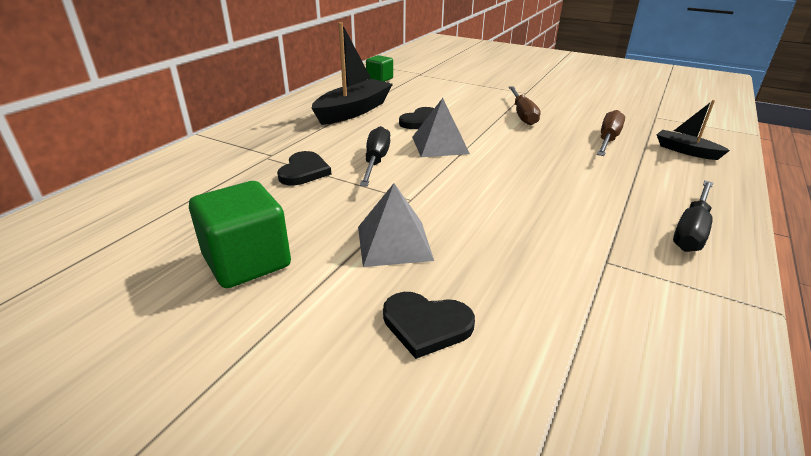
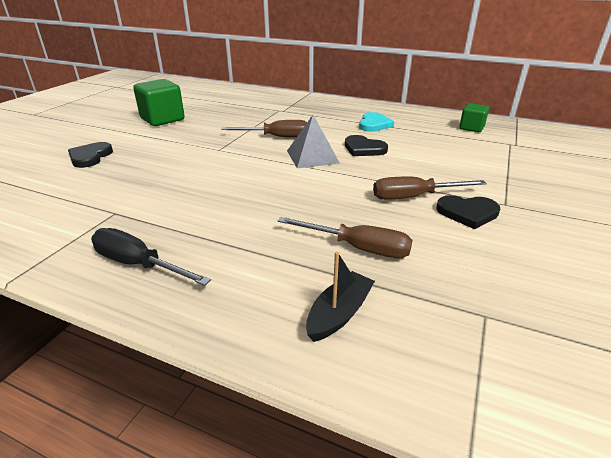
camera: 85 degrees right, 0 degrees up
black heart [277,151,332,185] -> black heart moved to [436,195,500,229]
black boat [312,22,393,125] -> turquoise heart [359,112,394,132]
grey pyramid [358,183,434,267] -> none
black screwdriver [360,126,390,187] -> brown screwdriver [221,120,307,137]

